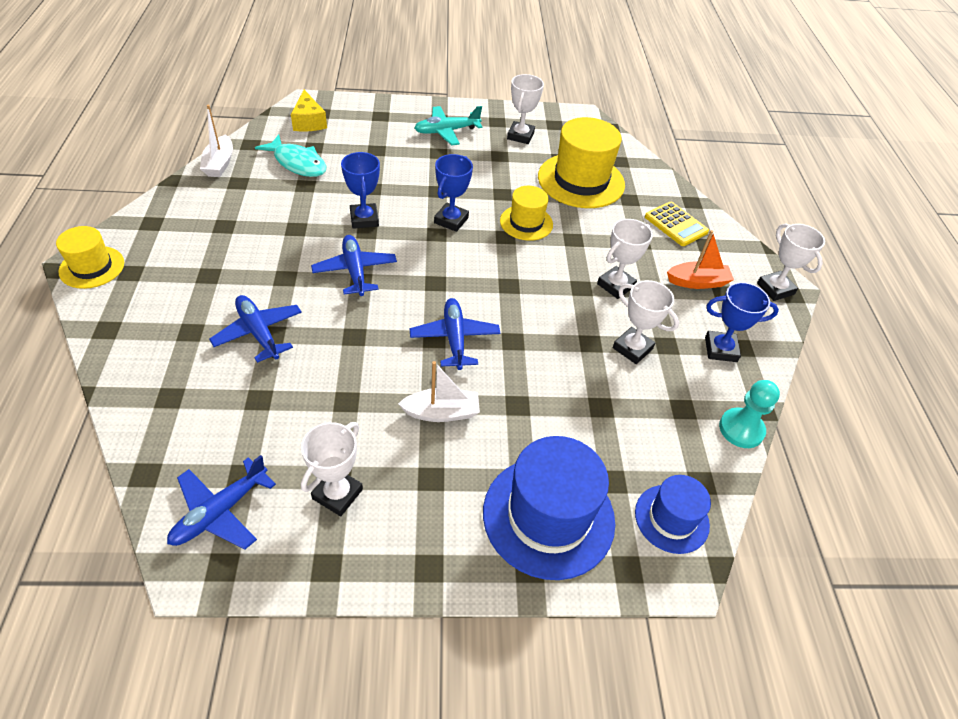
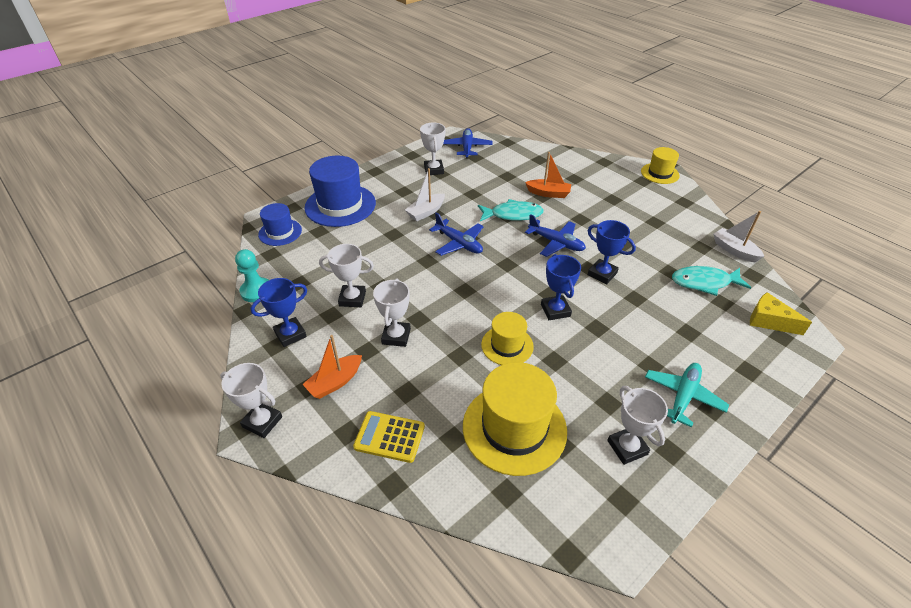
camera: 145 degrees right, 5 degrees down
blue plane [209,295,302,363] -> orange boat [525,152,571,198]
none -> turquoise fish [478,199,544,221]

